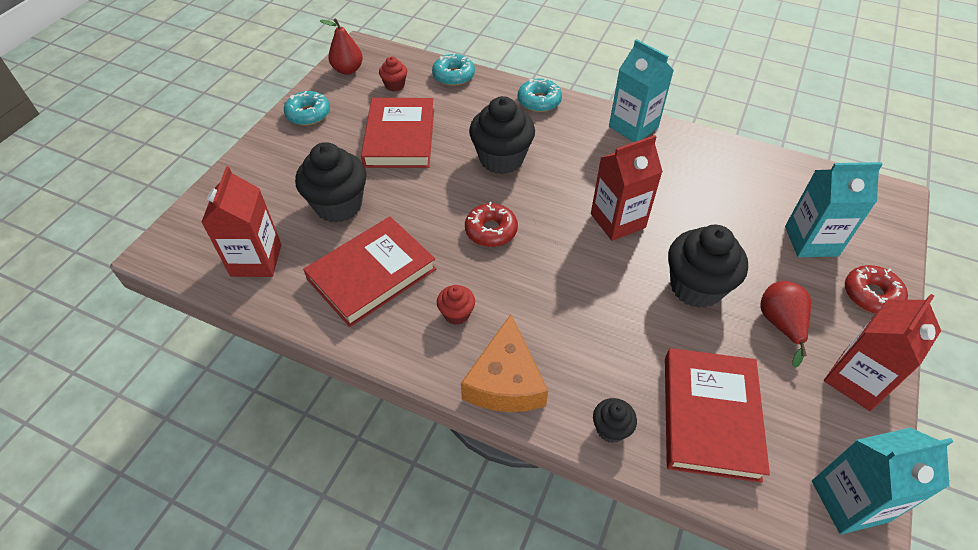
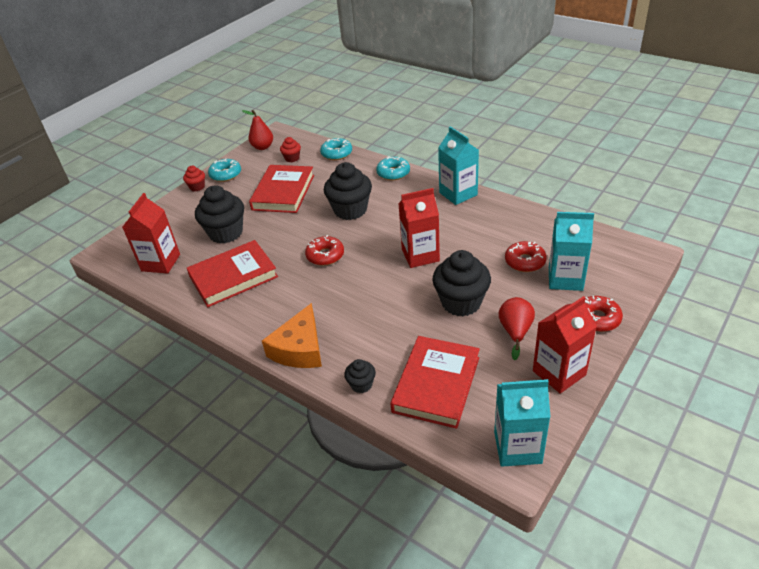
camera: 15 degrees right, 10 degrees down
red cupcake [437,285,475,325] -> red cupcake moved to [183,166,205,191]
none -> red donut [505,241,547,272]

